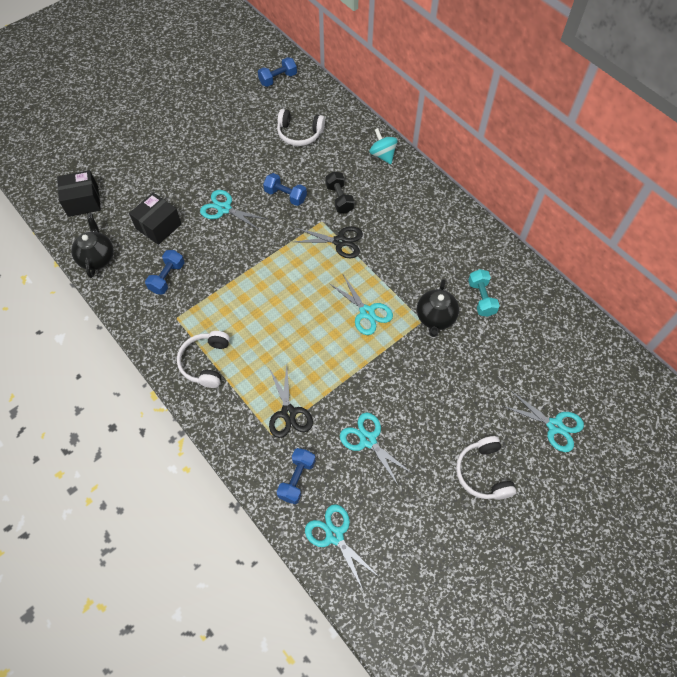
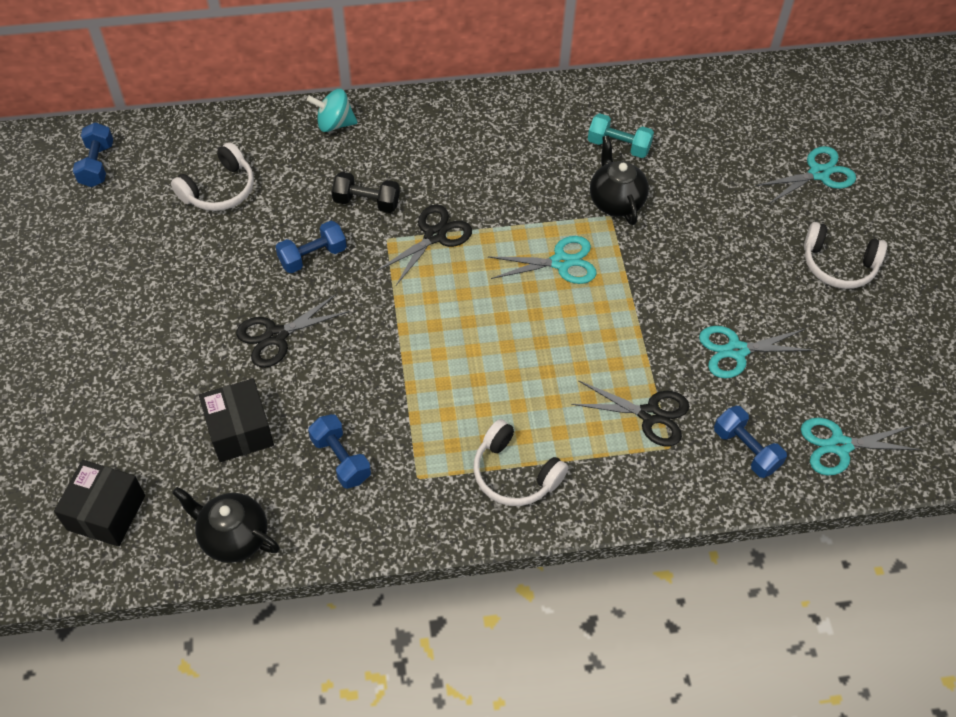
camera: 60 degrees left, 5 degrees down
turquoise scissors [200,190,267,230] -> black scissors [236,294,349,368]
black teapot [417,279,459,337] -> black teapot turned 150 degrees counterclockwise [590,135,649,225]

